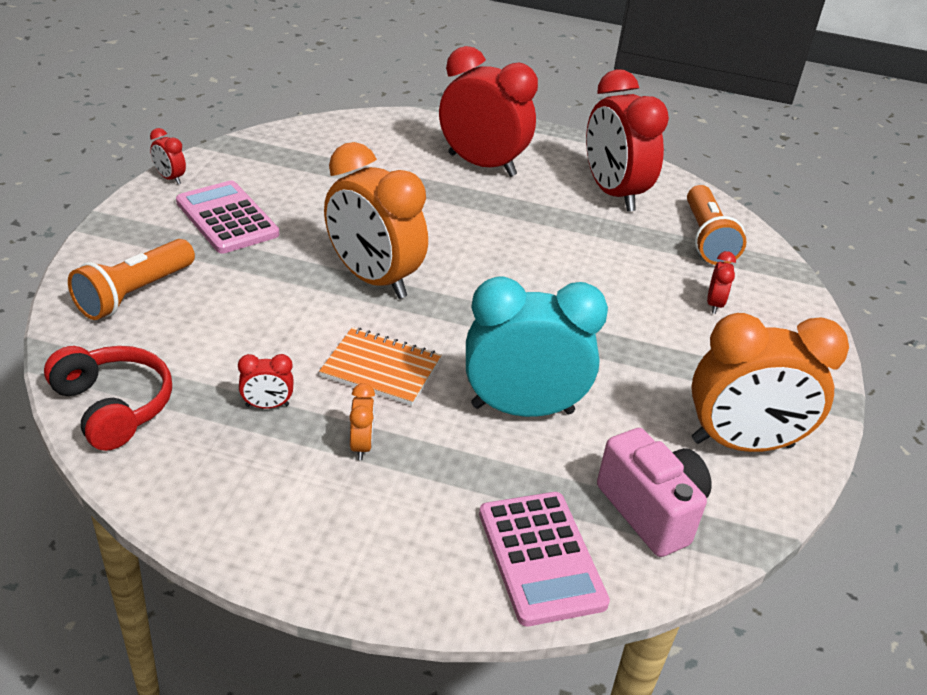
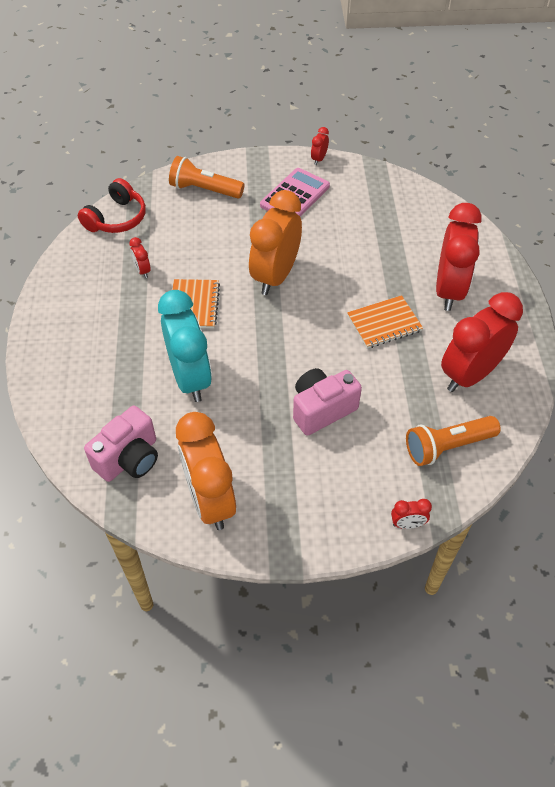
camera: 75 degrees right, 15 degrees up
orange clock [349,383,375,460] -> none
pink calculator [479,492,610,626] -> none
red clock [707,251,736,314] -> red clock moved to [391,499,432,529]
none -> pink camera [293,368,362,436]
none -> orange notebook [347,295,423,349]

